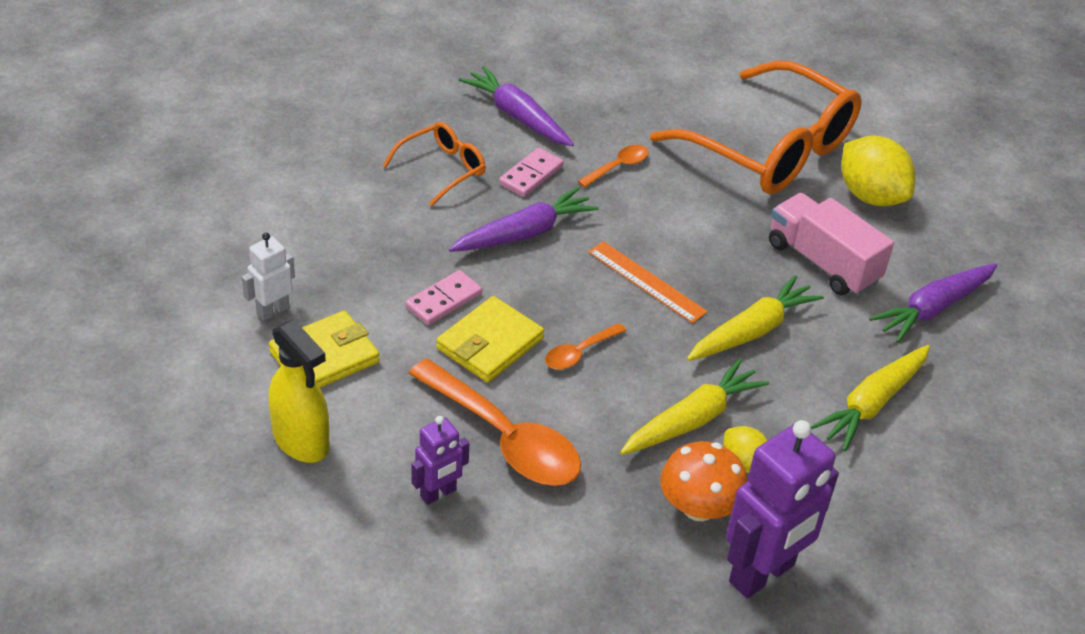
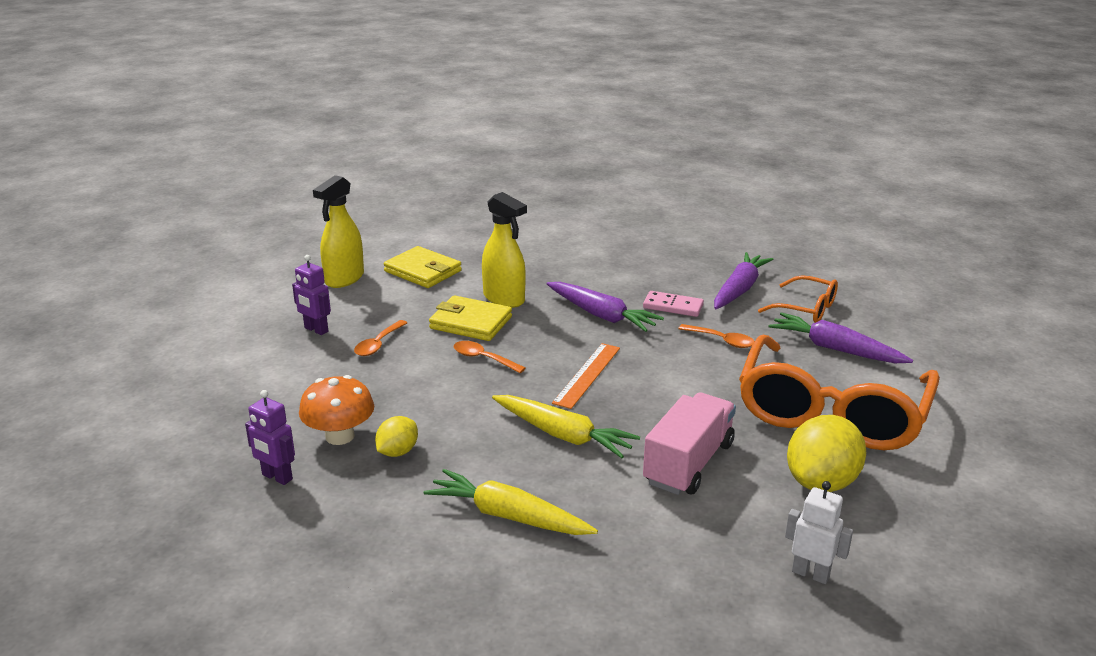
camera: 75 degrees right, 15 degrees down
white robot [242,233,295,321] -> white robot moved to [785,481,853,584]
orange glasses [383,122,486,207] -> orange glasses moved to [758,275,838,323]
pink domino [405,270,482,325] -> yellow spray bottle [482,192,527,308]
orange spoon [408,359,581,486] -> orange spoon [354,320,407,356], size x0.48
yellow carrot [620,358,769,455] -> none
purple robot [726,420,839,598] -> purple robot [245,390,295,485], size x0.52
purple carrot [869,263,997,343] -> purple carrot moved to [769,312,913,363]

